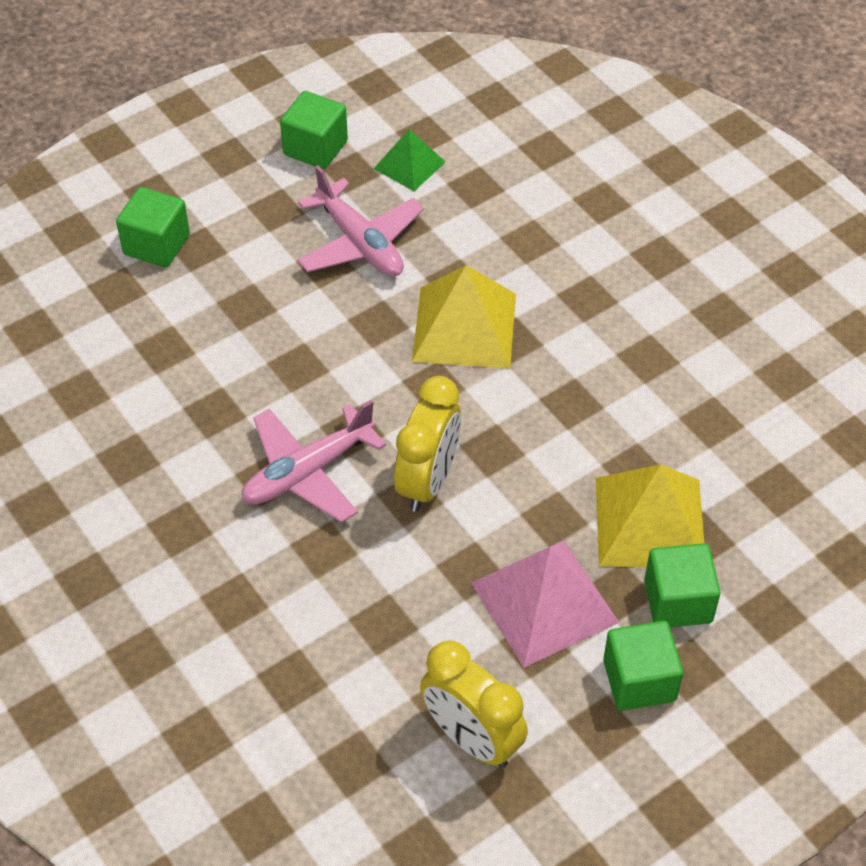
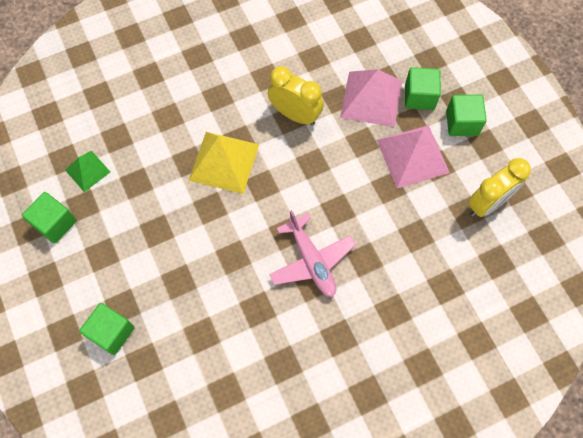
camera: 80 degrees left, 15 degrees up
pink plane [297,165,424,276] -> none
yellow clock [394,376,461,512] -> yellow clock moved to [268,66,324,125]
yellow pyramid [596,464,704,567] -> pink pyramid [340,69,402,127]

